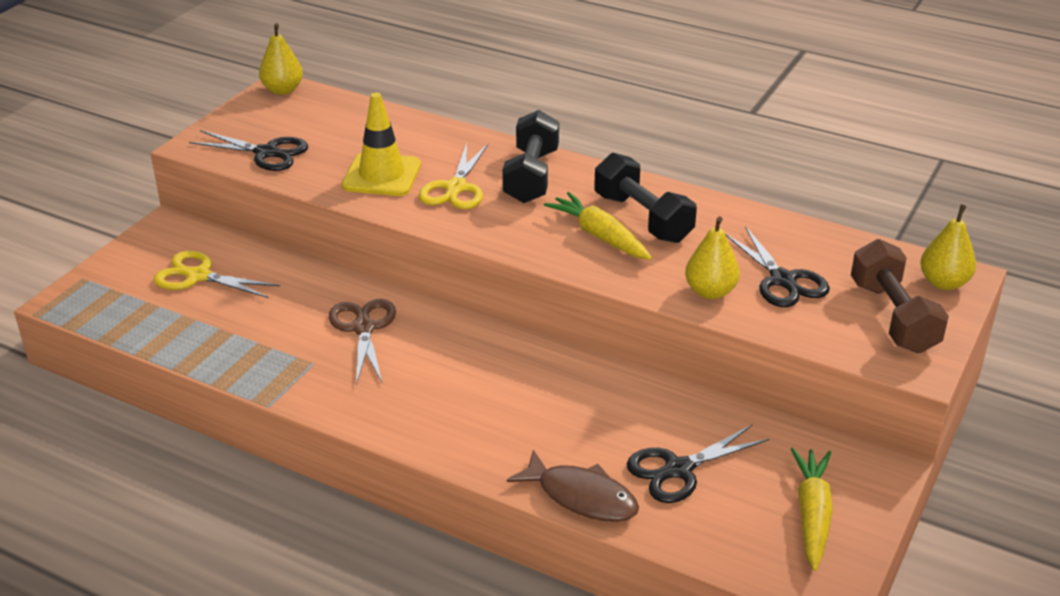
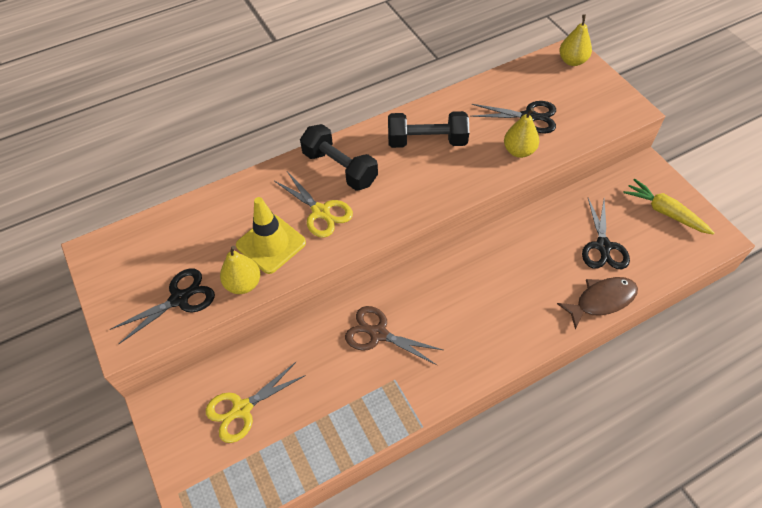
camera: 55 degrees left, 20 degrees up
yellow pear [259,23,303,95] -> yellow pear moved to [220,246,260,294]
yellow carrot [544,192,652,260] -> none
brown dumbbell [851,239,949,353] -> none

